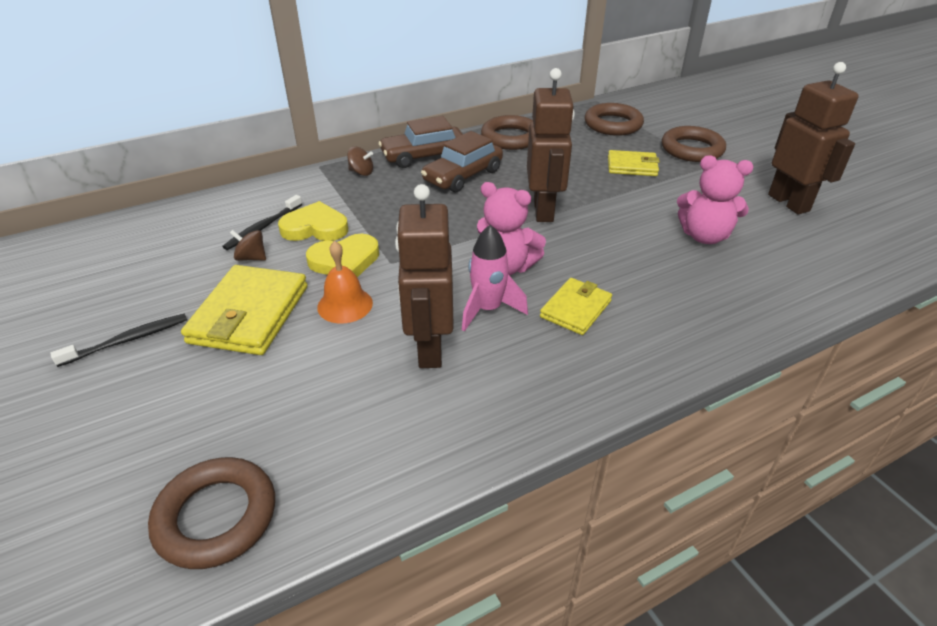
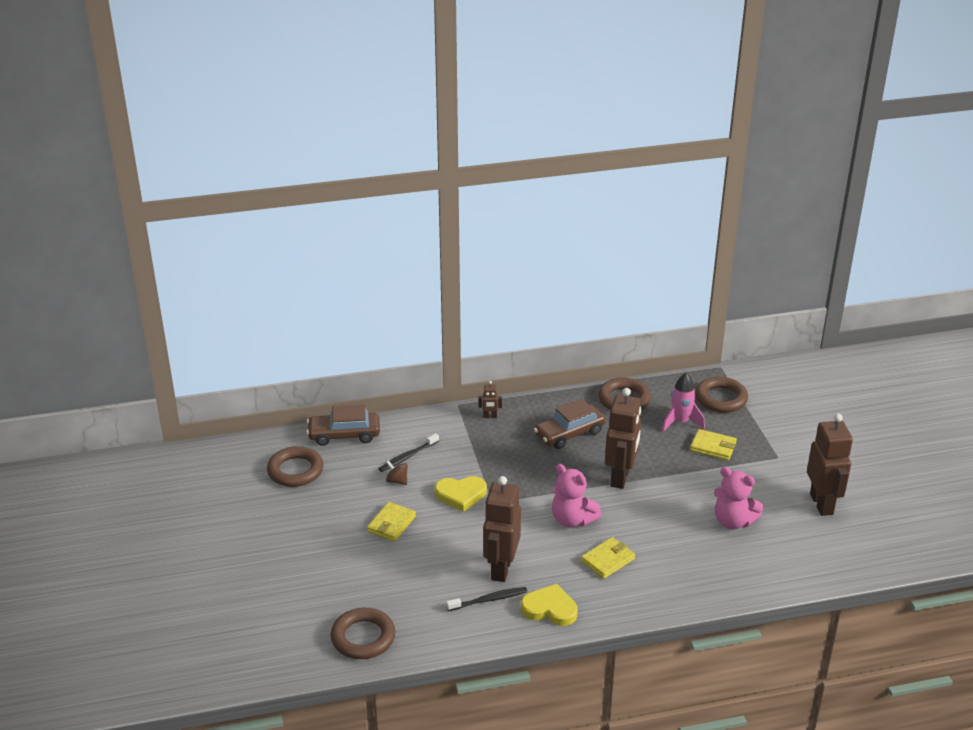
camera: 15 degrees right, 5 degrees down
black toothbrush [50,314,187,367] -> black toothbrush moved to [446,587,527,611]
yellow wallet [181,265,307,355] -> yellow wallet [367,502,416,541], size x0.60
yellow heart [278,201,348,241] -> yellow heart moved to [521,584,578,626]
orange bell [317,241,373,324] -> none
brown spinning top [347,147,373,176] -> brown robot [478,381,502,418]
brown car [379,116,463,168] -> brown car moved to [307,405,380,446]
pink rocket [462,224,528,332] -> pink rocket moved to [662,373,705,432]
brown ring [662,126,726,162] -> brown ring moved to [267,446,323,487]

